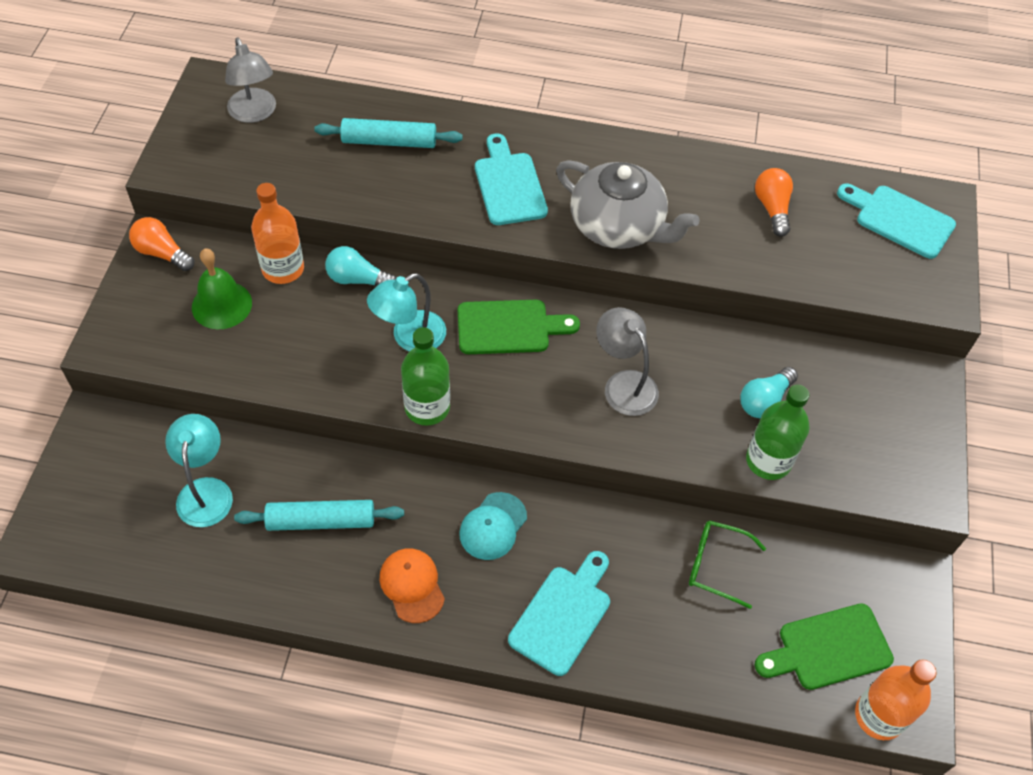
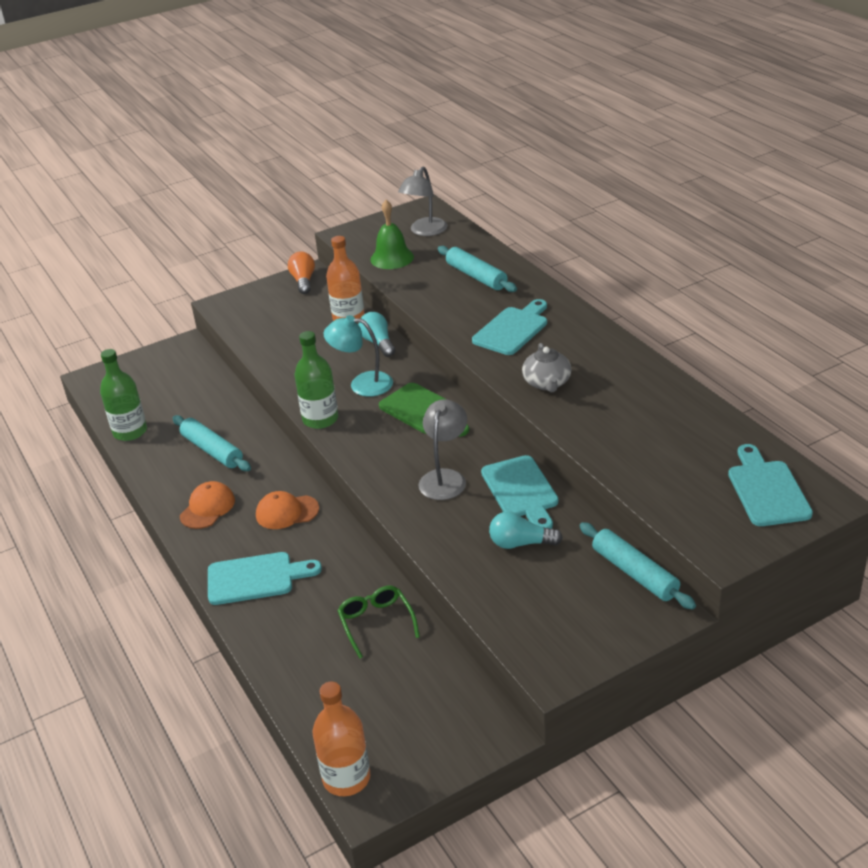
camera: 55 degrees right, 20 degrees down
turquoise lamp [165,414,233,527] -> none
green bell [192,248,252,329] -> green bell moved to [370,200,414,269]
turquoise cap [459,492,527,560] -> orange cap [256,491,319,529]
grey teapot [556,160,700,249] -> grey teapot [522,343,571,392], size x0.58
green bottle [746,384,810,480] -> green bottle moved to [100,349,147,441]
orange light bulb [755,168,793,237] -> none
green cutting board [755,604,894,690] -> none
none -> turquoise cutting board [481,455,559,529]
none -> turquoise rolling pin [579,522,696,610]

